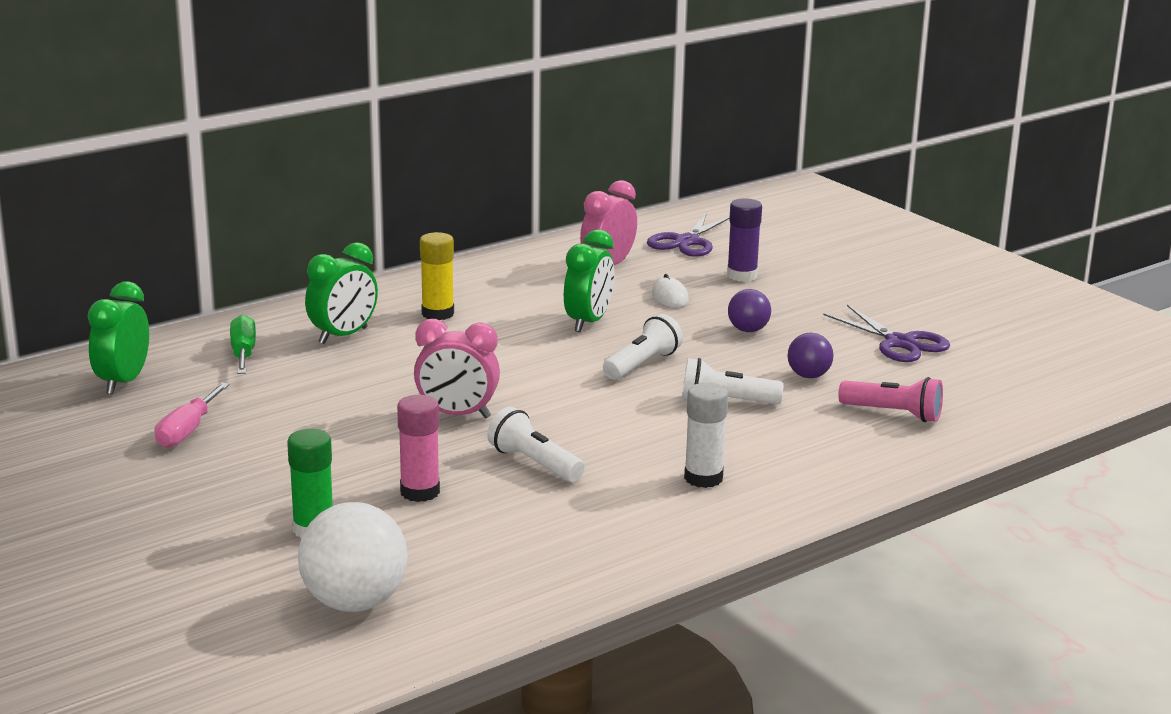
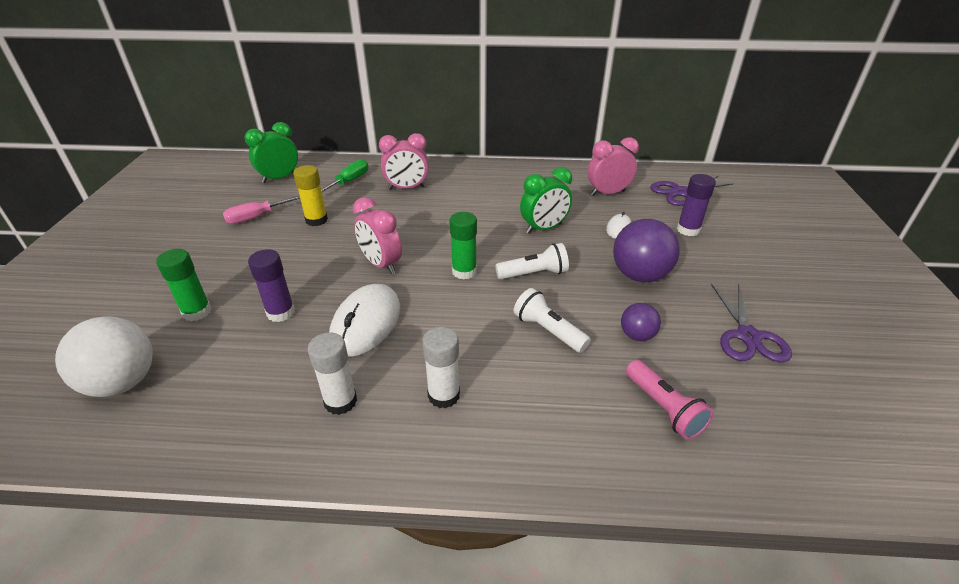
camera: 40 degrees right, 15 degrees up
green clock [305,242,378,344] -> pink clock [379,133,429,190]
pink glue stick [397,395,440,502] -> purple glue stick [248,249,295,322]
yellow glue stick [420,232,454,320] -> yellow glue stick moved to [293,165,328,226]
white flashlight [487,407,584,482] -> white mouse [329,284,400,357]
purple ball [728,289,771,332] -> purple ball [613,219,680,282], size x1.85
none -> white glue stick [308,332,357,415]
none -> green glue stick [449,212,477,280]

